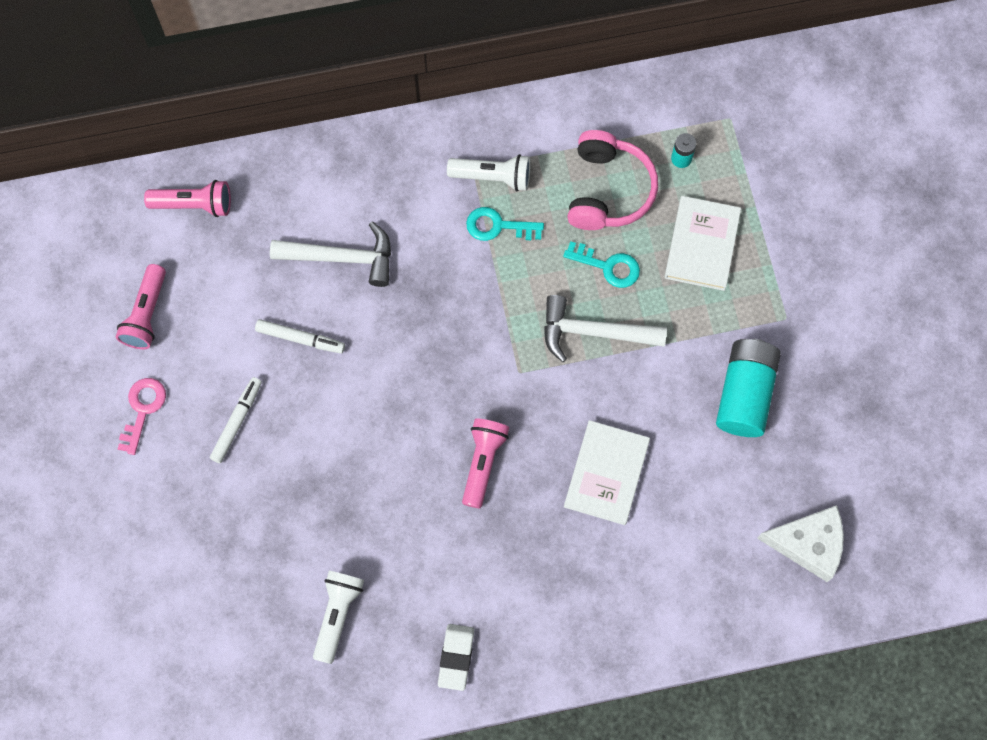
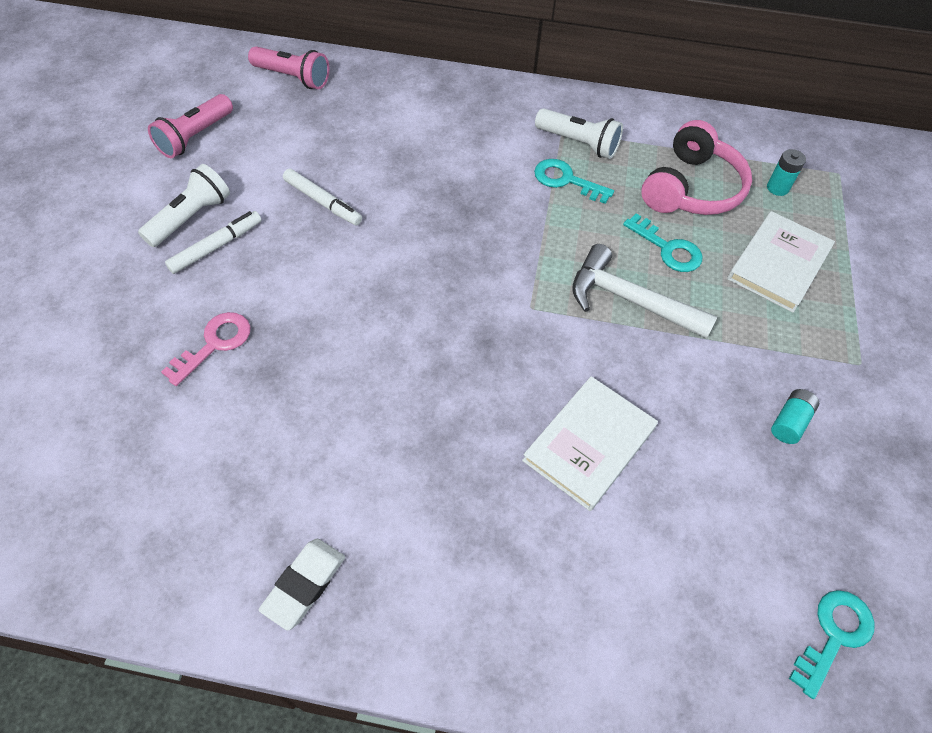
camera: 20 degrees right, 15 degrees down
pink key [118,378,166,455] -> pink key moved to [161,312,250,386]
white hammer [270,222,391,287] -> none
white flashlight [313,571,364,664] -> white flashlight moved to [138,164,230,247]
pink flashlight [462,419,509,509] -> none
turquoise battery [716,339,781,437] -> turquoise battery [771,389,819,444], size x0.46
white cheese [757,505,844,582] -> turquoise key [789,590,875,699]

